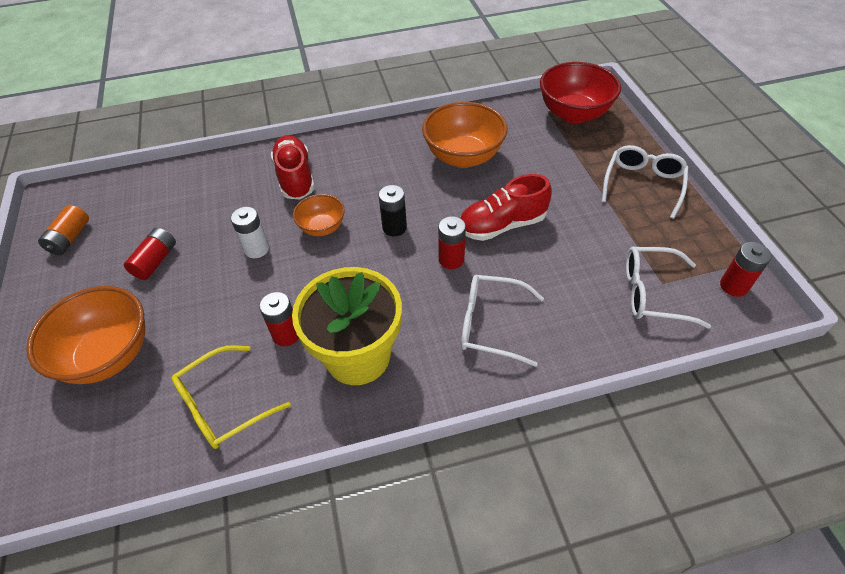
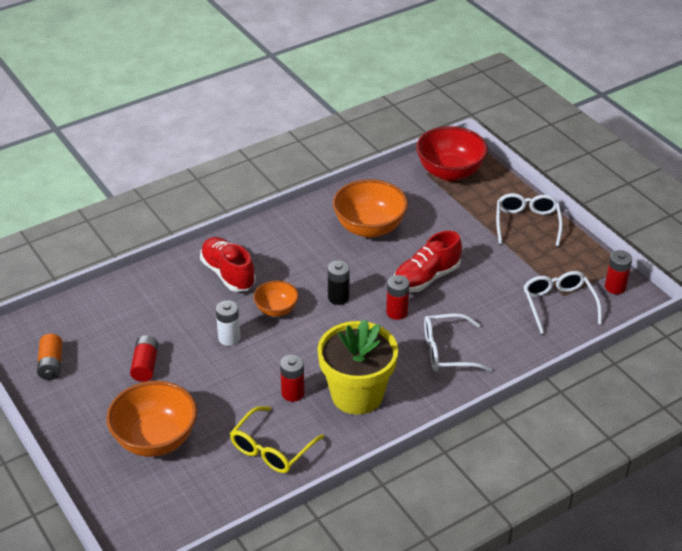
camera: 20 degrees left, 10 degrees down
white glasses [626,247,711,329] -> white glasses turned 90 degrees clockwise [523,271,602,334]

